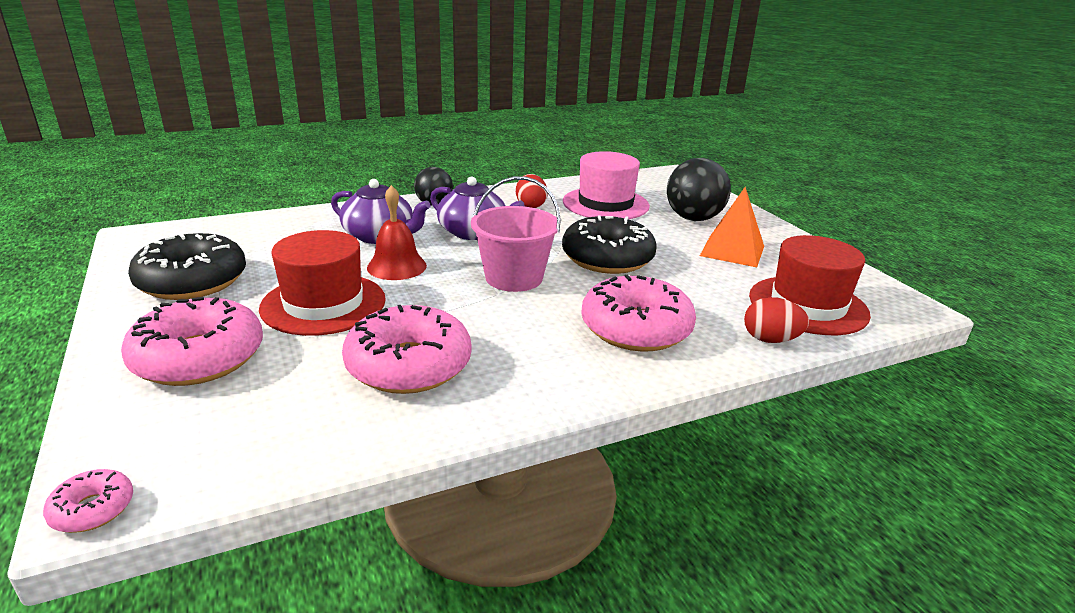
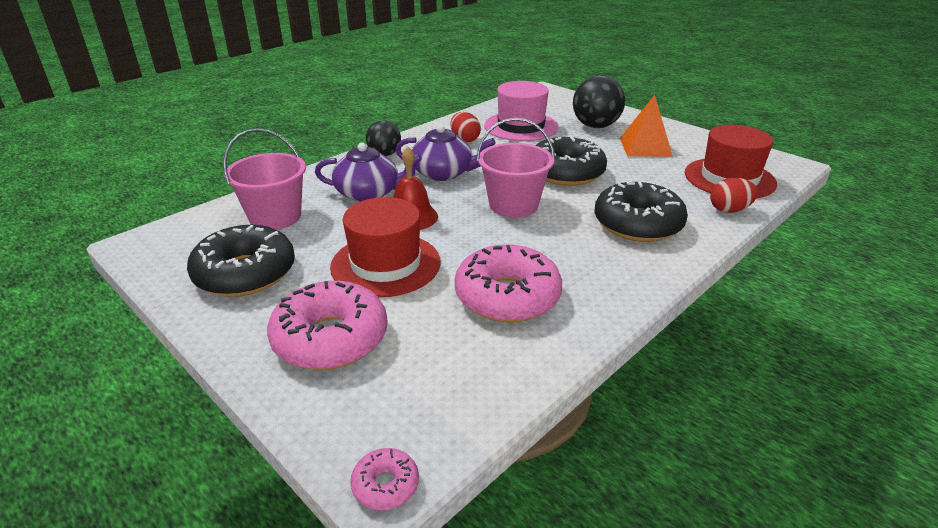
camera: 20 degrees left, 5 degrees up
pink donut [581,274,696,351] -> black donut [594,182,688,242]
none -> pink bucket [223,128,306,230]

